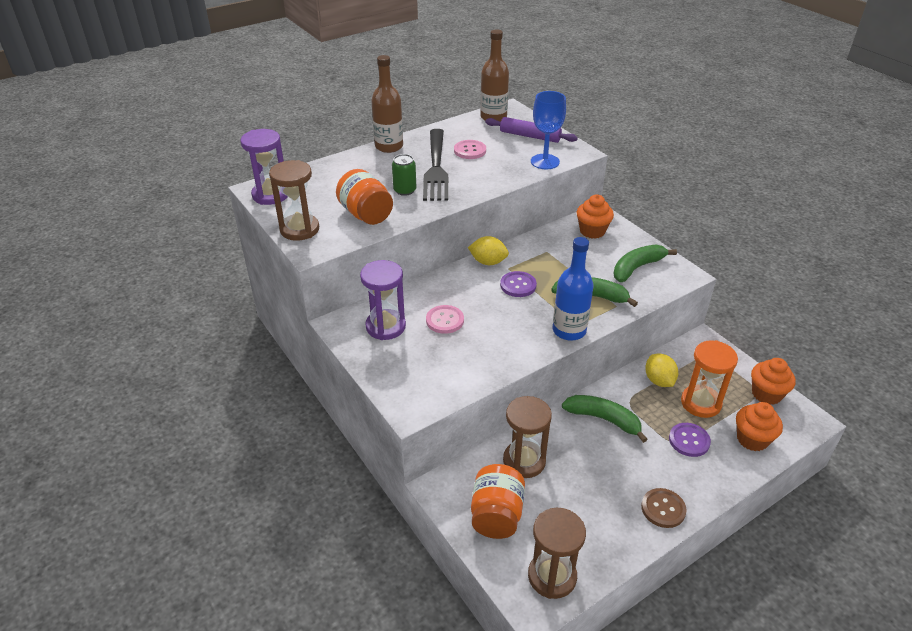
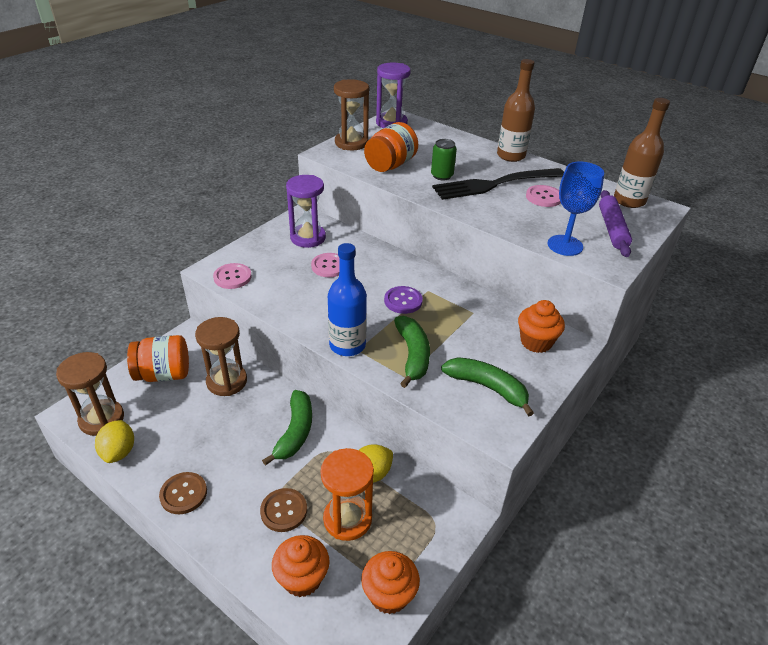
camera: 70 degrees right, 0 degrees up
yellow lemon [468,236,509,265] -> yellow lemon moved to [95,420,134,463]
purple button [669,423,711,457] -> brown button [260,488,307,532]
none -> pink button [213,263,251,289]

